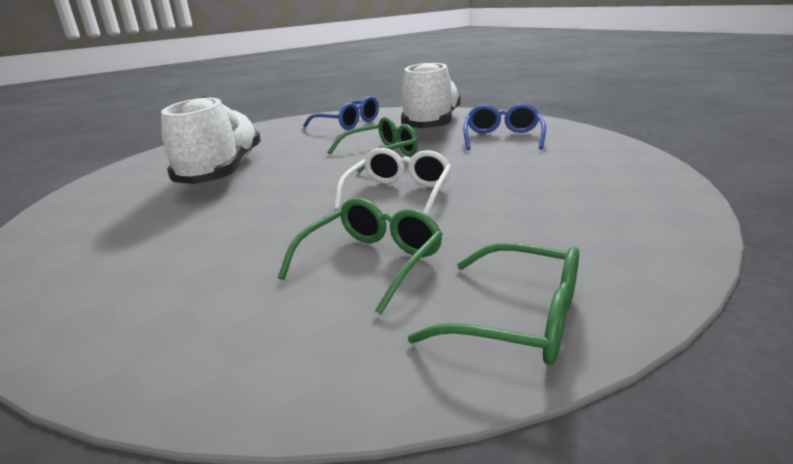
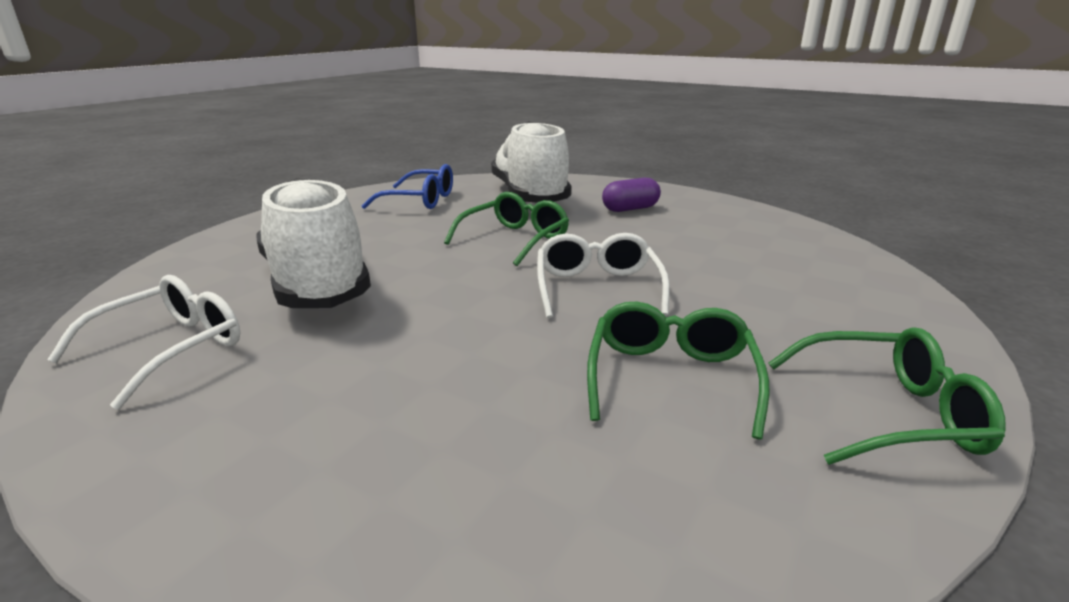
camera: 25 degrees left, 0 degrees up
blue glasses [463,104,546,150] -> purple capsule [602,178,661,212]
none -> white glasses [47,275,240,410]

